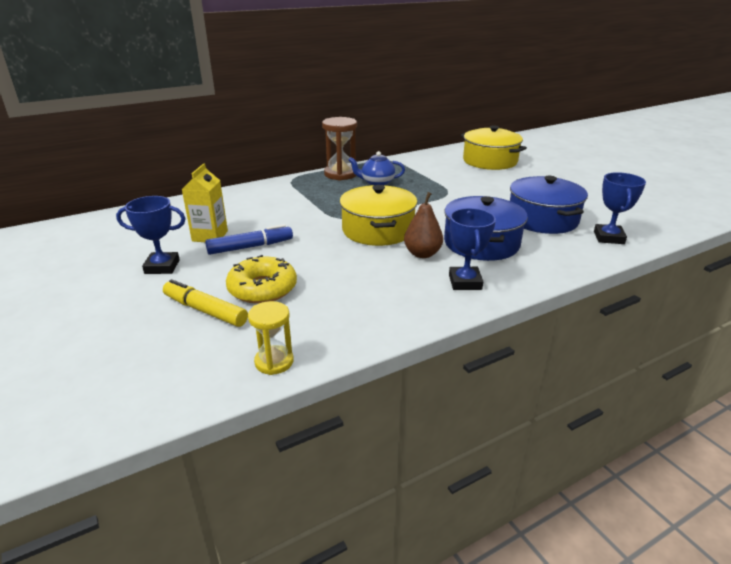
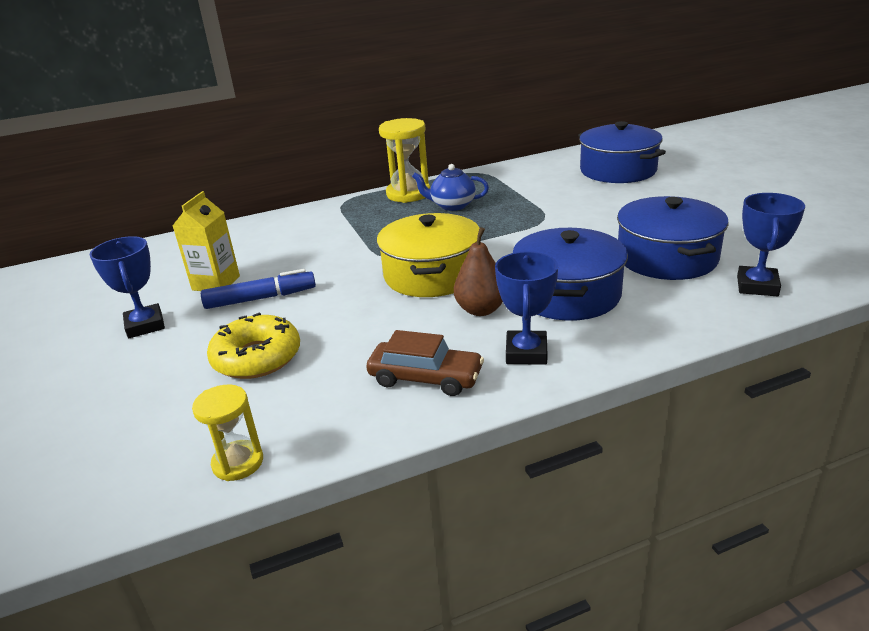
camera: 10 degrees right, 0 degrees up
blue trophy [116,196,186,274] -> blue trophy turned 60 degrees clockwise [89,236,165,338]
yellow marker [163,279,248,327] -> none
brown hourglass [322,117,357,181] -> yellow hourglass [379,118,430,203]
yellow pot [461,125,527,170] -> blue pot [578,121,666,183]
none -> brown car [366,330,484,396]

